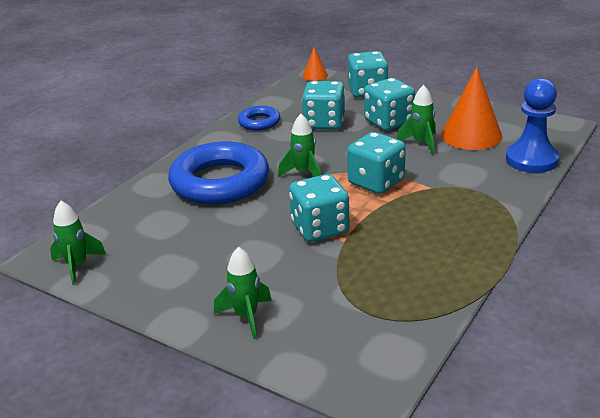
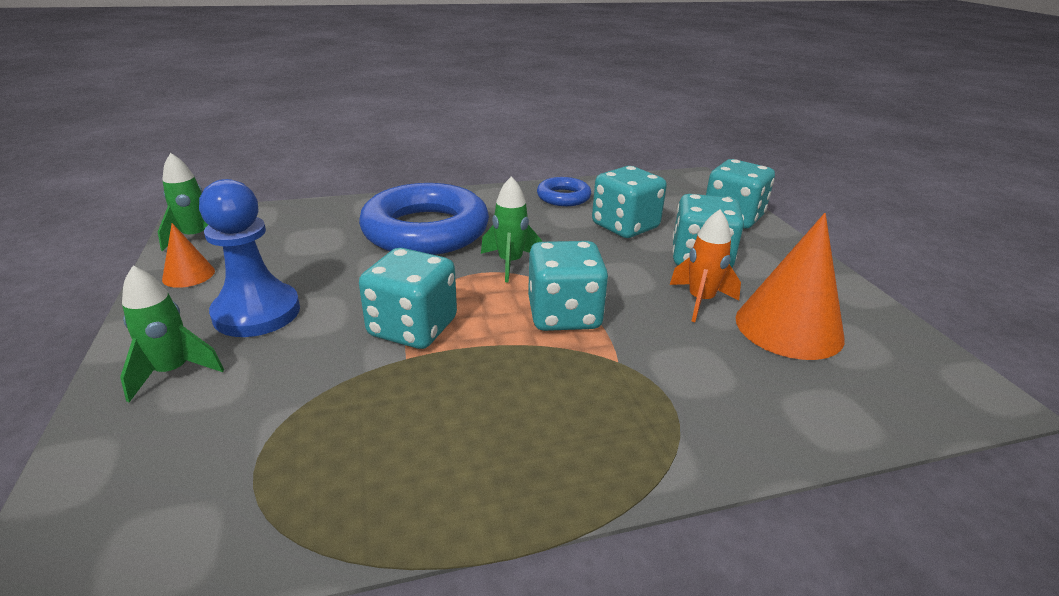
camera: 40 degrees right, 0 degrees up
orange cone [303,47,328,81] -> orange cone moved to [162,223,215,288]
green rocket [397,85,436,154] -> orange rocket [670,209,741,322]
blue pawn [506,78,559,173] -> blue pawn moved to [199,179,300,337]

